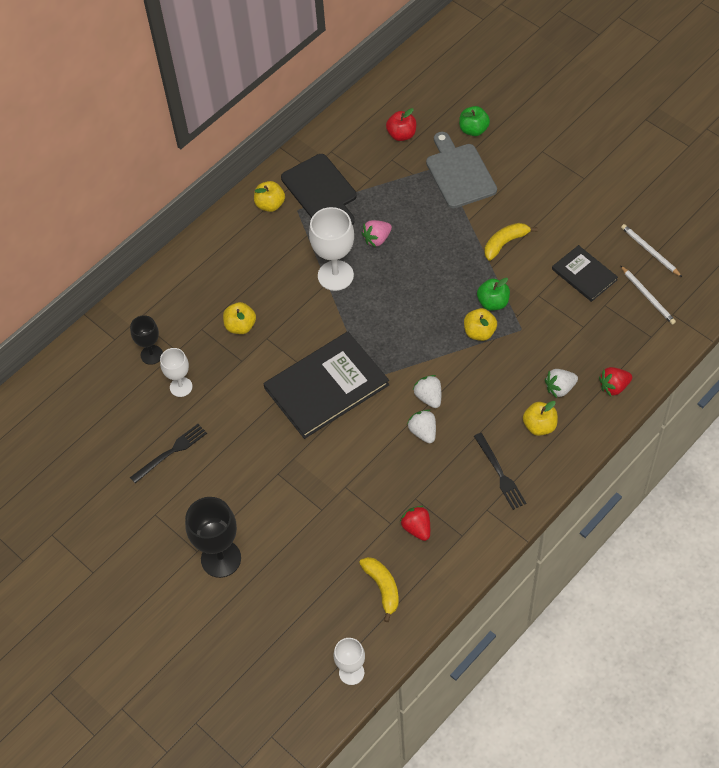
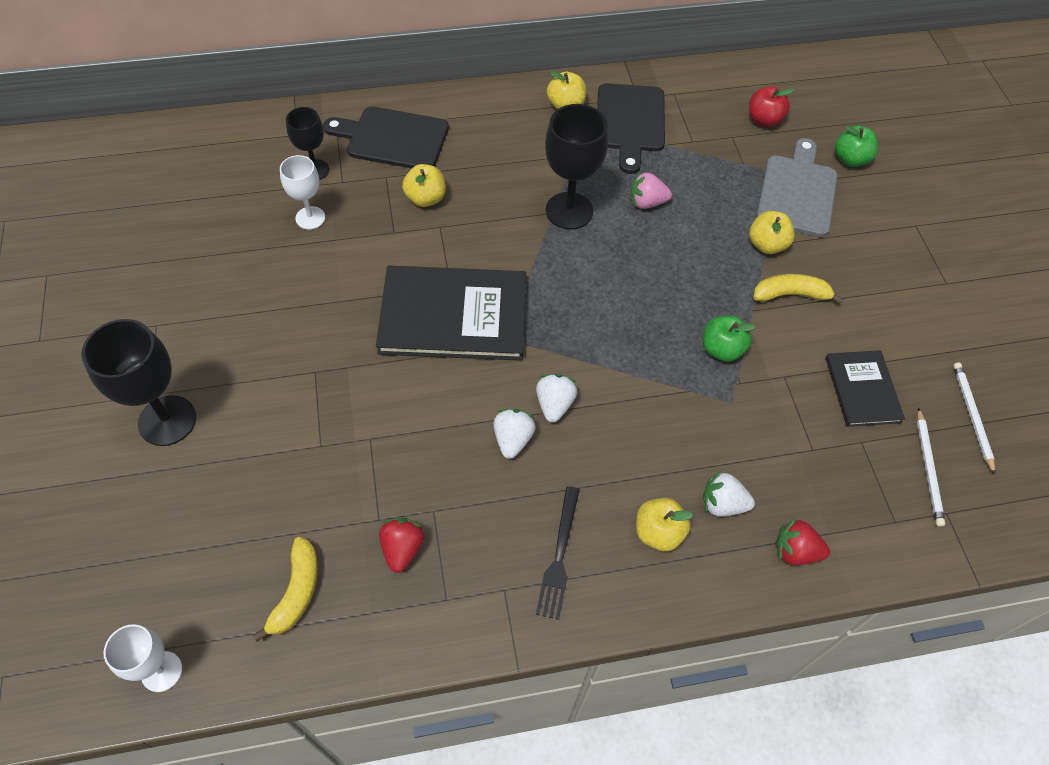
camera: 30 degrees right, 0 degrees up
black fork [130,424,207,483] -> none
white goblet [309,207,354,291] -> black goblet [545,104,608,230]
yellow apple [464,308,497,341] -> yellow apple moved to [749,211,795,254]
none -> black cutting board [323,106,449,168]

